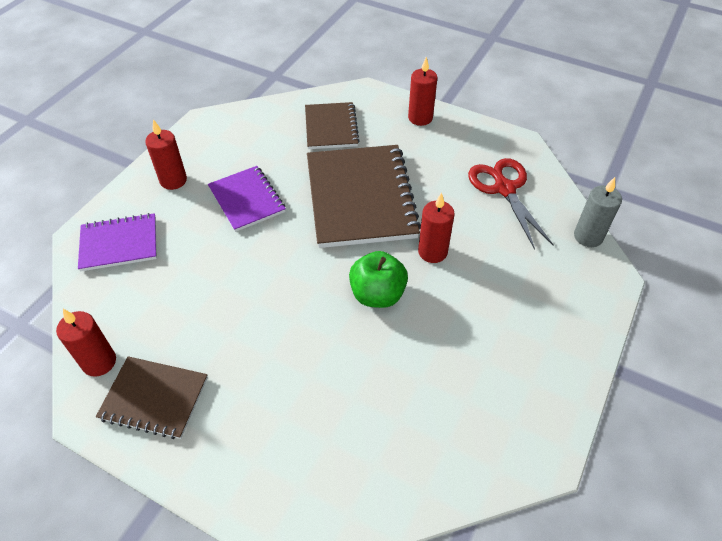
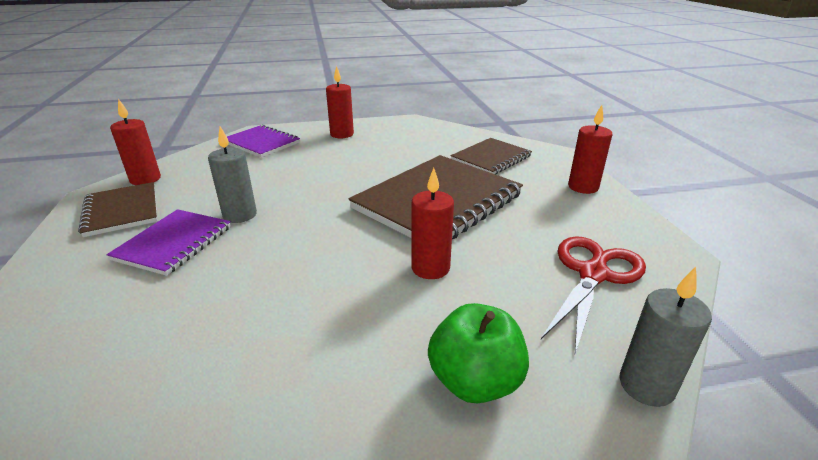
camera: 50 degrees right, 20 degrees down
purple notebook [208,166,286,232] -> purple notebook moved to [106,209,231,276]
green apple [349,251,408,308] -> green apple moved to [428,303,529,403]
none -> grey candle [208,126,257,223]

